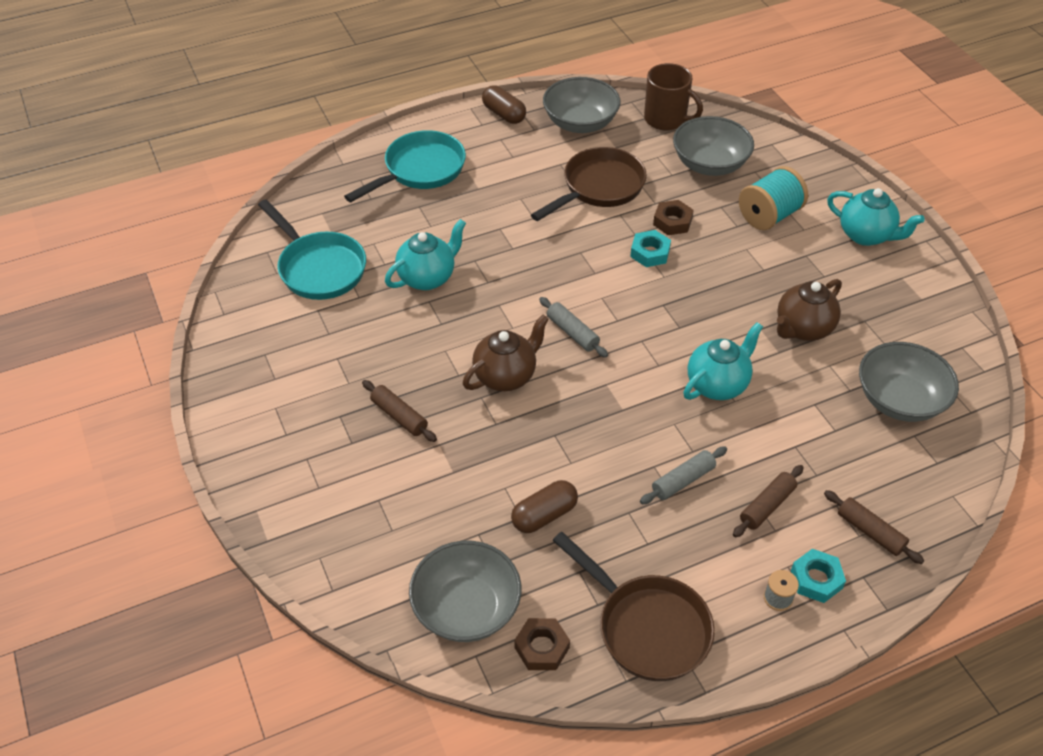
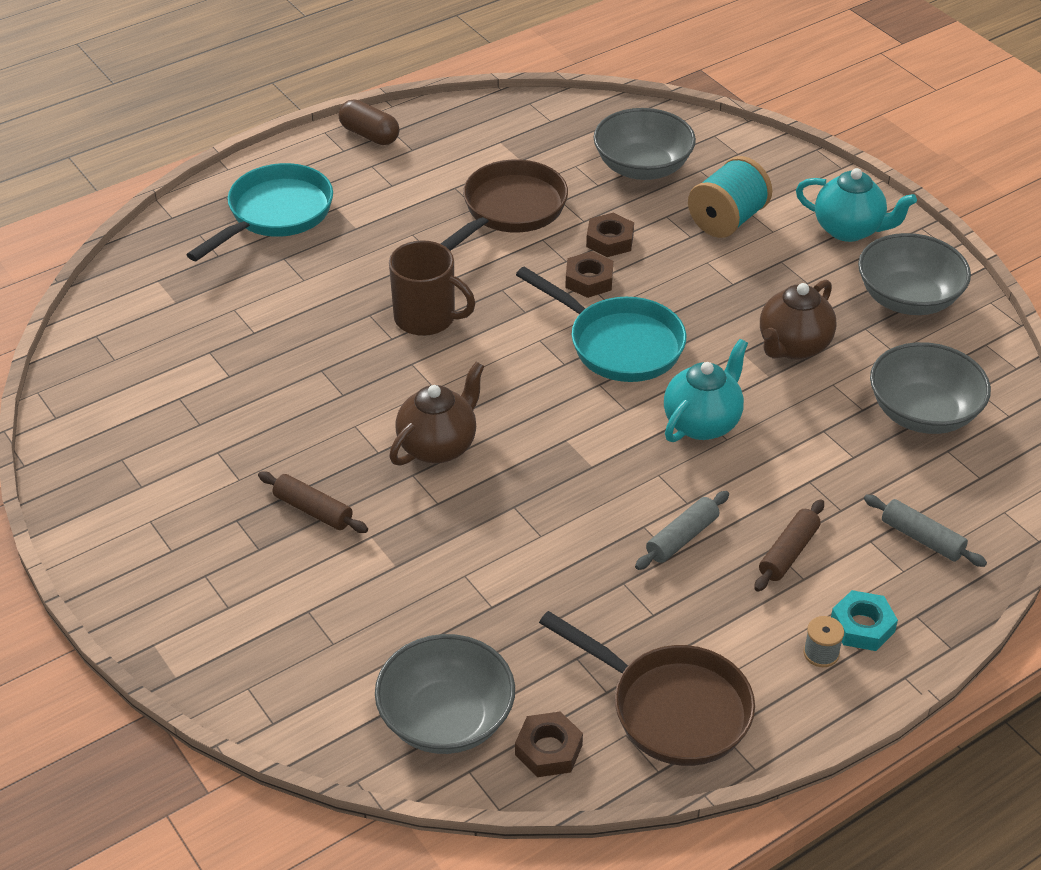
camera: 10 degrees left, 5 degrees down
turquoise pan [258,199,366,300] -> turquoise pan moved to [516,267,686,382]
turquoise teapot [385,219,466,290] -> none
brown capsule [511,480,578,533] -> none
grey rolling pin [539,297,608,358] -> grey rolling pin moved to [864,495,987,567]
grey bowl [543,77,621,133] -> grey bowl moved to [858,233,971,315]
turquoise nut [630,230,671,267] -> brown nut [565,251,613,298]
brown mug [644,63,703,131] -> brown mug moved to [389,240,476,336]
brown rolling pin [824,490,924,564] -> none

